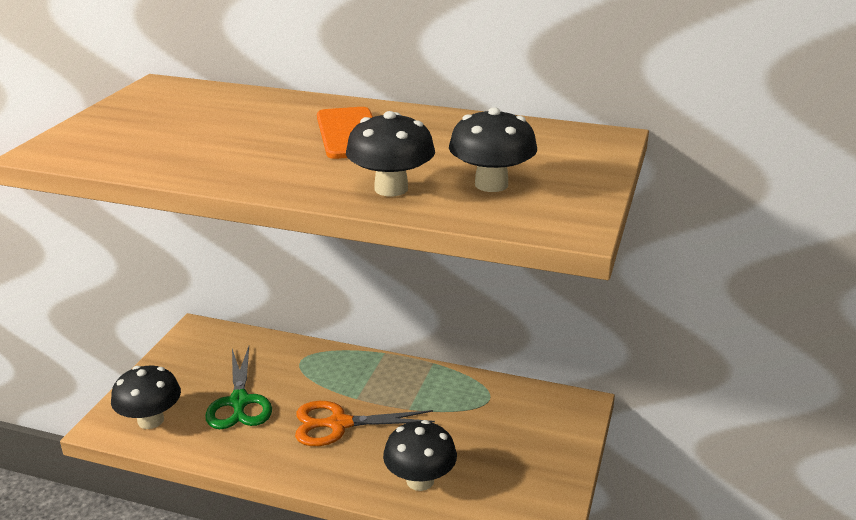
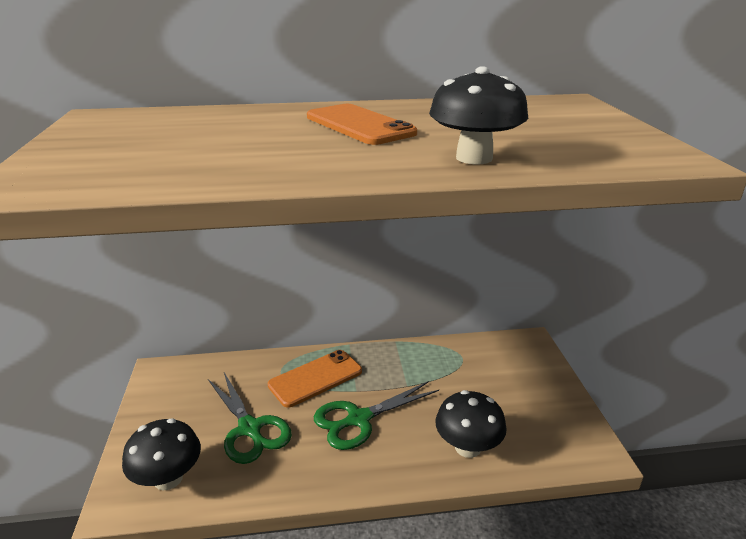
camera: 25 degrees left, 0 degrees up
orange scissors [295,401,435,446] -> green scissors [314,381,439,450]
black mushroom [449,107,537,192] -> none
none -> orange phone [268,350,362,408]

